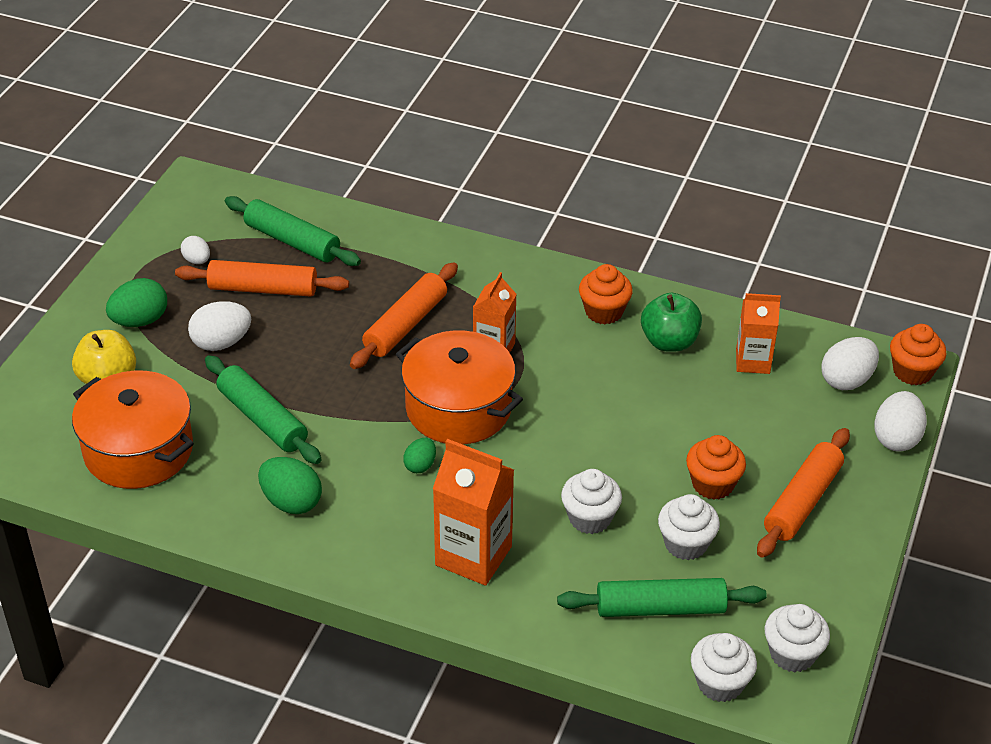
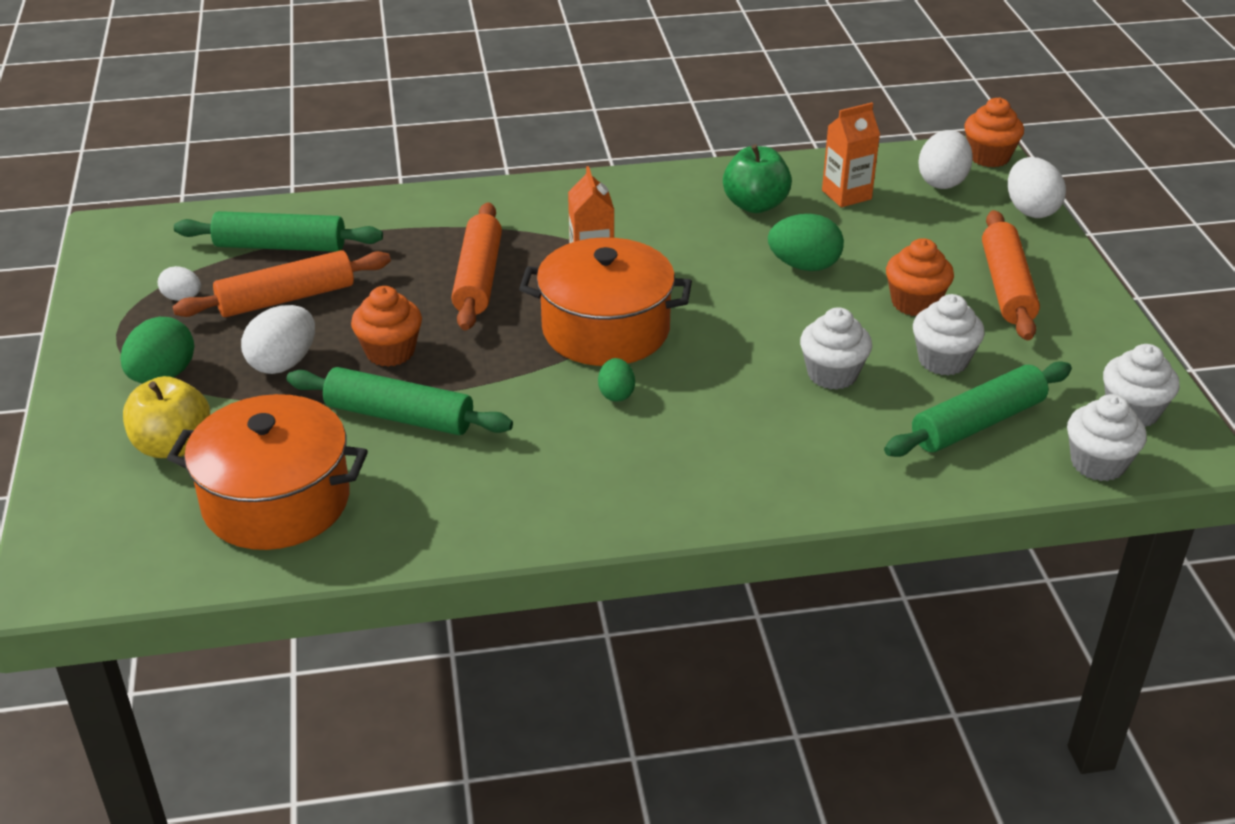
camera: 30 degrees left, 5 degrees down
green egg [258,457,322,514] -> green egg moved to [768,214,844,271]
orange carton [433,439,514,586] -> none
orange cupcake [579,264,633,324] -> orange cupcake moved to [351,286,422,367]

